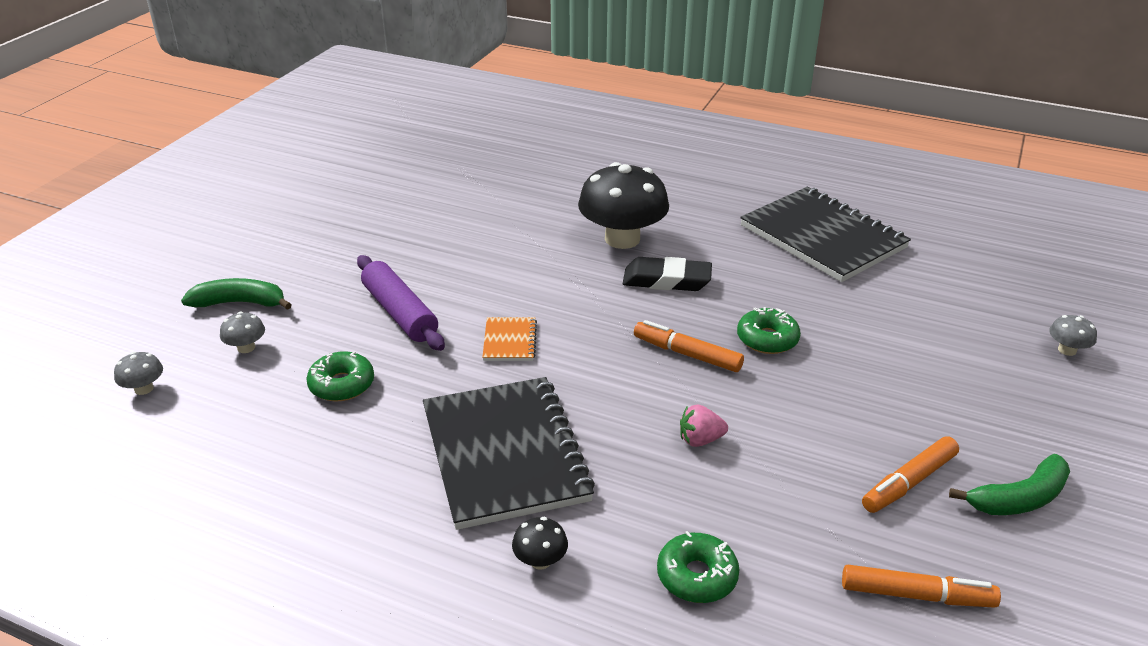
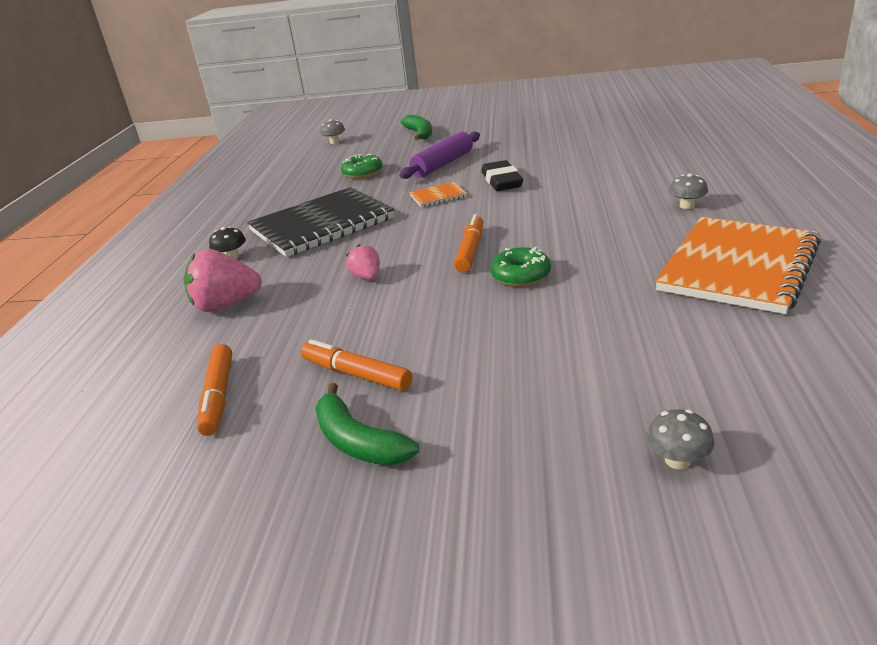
camera: 75 degrees right, 5 degrees down
grey mushroom [220,312,265,353] -> grey mushroom moved to [669,173,708,209]
black mushroom [578,162,669,249] -> none
black eraser [623,257,712,291] -> black eraser moved to [481,160,523,191]
green donut [657,531,740,603] -> pink strawberry [184,249,262,312]
black notebook [740,187,911,282] -> orange notebook [655,217,821,314]

